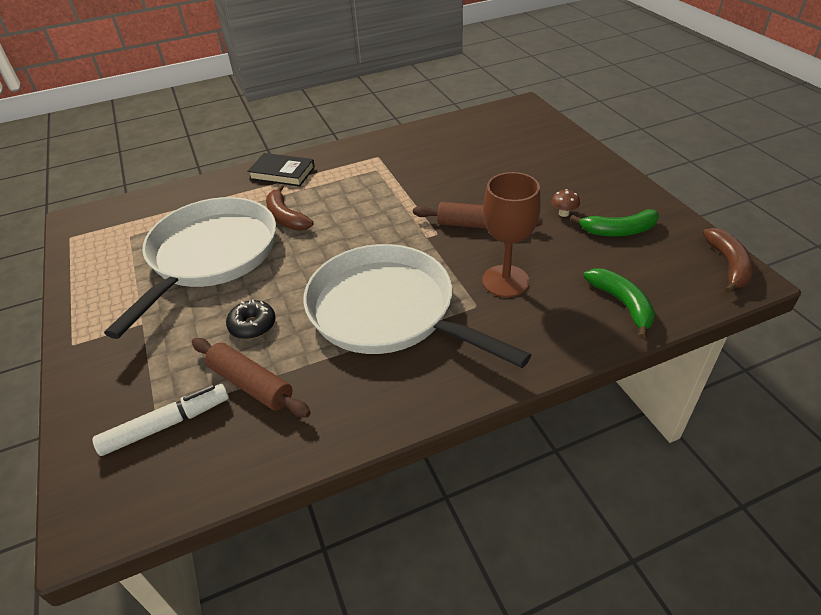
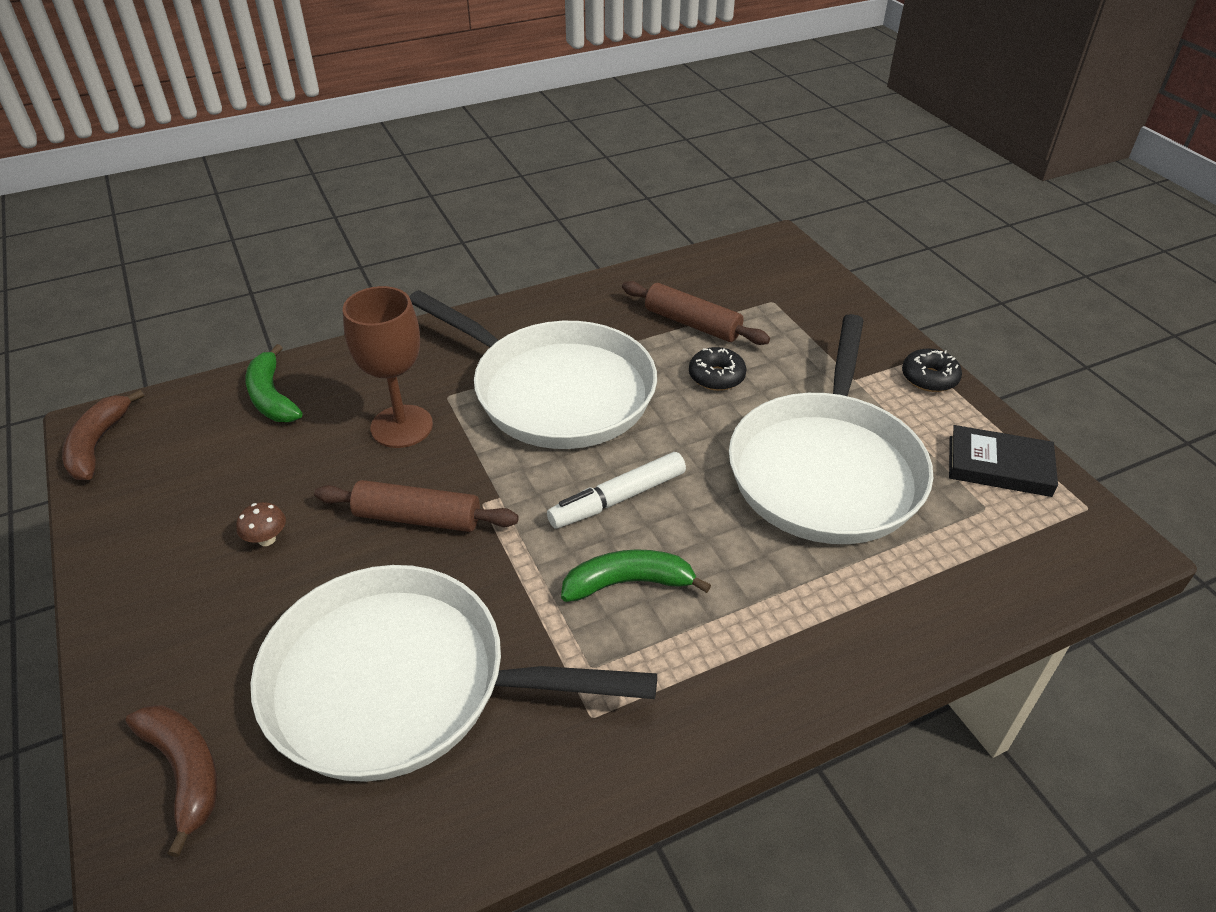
camera: 175 degrees right, 0 degrees up
white marker [92,384,229,456] -> white marker moved to [547,452,686,529]
black book [247,153,315,186] -> black book moved to [949,425,1058,497]
brown banana [266,185,313,231] -> brown banana moved to [126,705,217,857]
green banana [570,209,659,236] -> green banana moved to [561,549,711,602]
none -> white pan [251,565,657,782]
none -> black donut [902,348,962,392]

